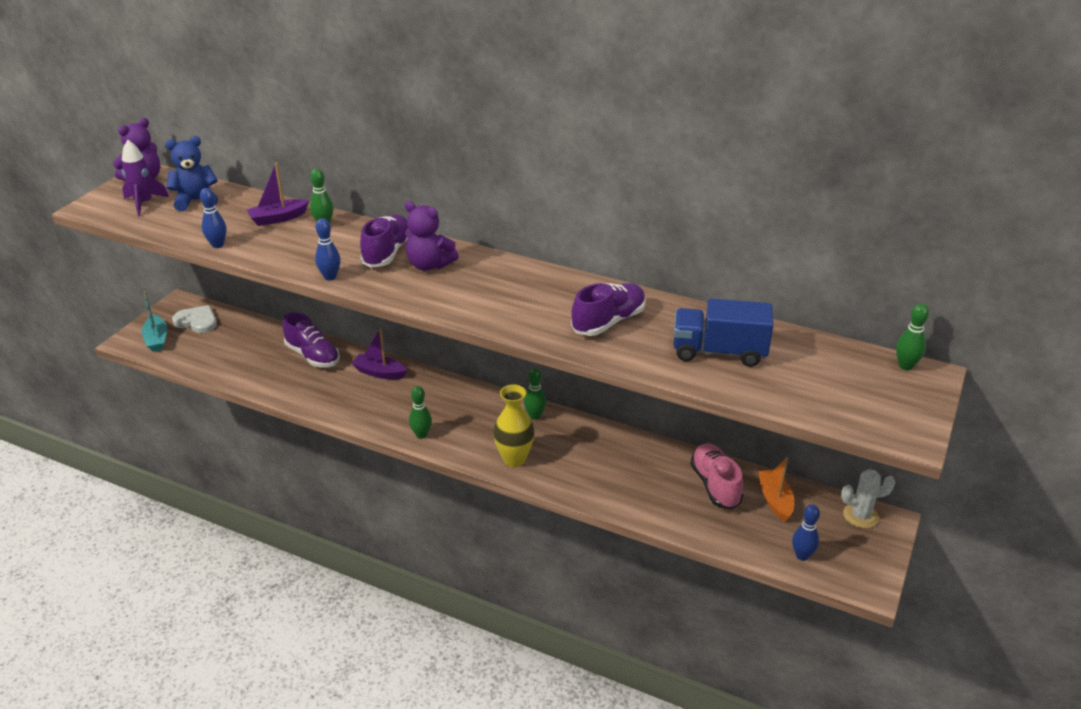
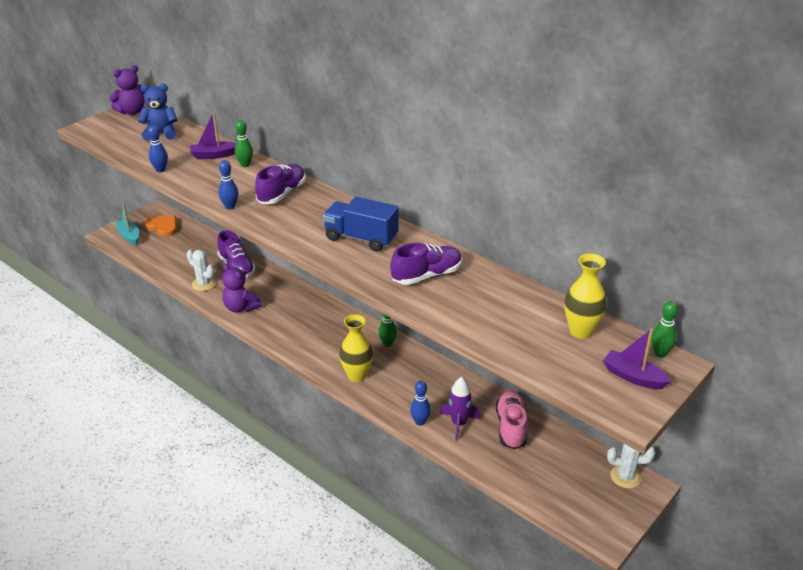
camera: 15 degrees right, 0 degrees up
purple rocket [122,140,169,216] -> purple rocket moved to [440,377,480,441]
turquoise boat [141,291,167,352] -> turquoise boat turned 150 degrees clockwise [115,203,139,245]
white heart [172,305,217,333] -> orange heart [145,215,177,236]
purple boat [351,328,407,379] -> purple boat moved to [603,328,671,389]
purple teddy bear [405,201,459,271] -> purple teddy bear moved to [222,264,262,313]
green bowling pin [409,386,432,439] -> none
blue truck [674,298,773,367] -> blue truck moved to [323,197,399,252]
orange boat [758,457,794,522] -> none
blue bowling pin [792,505,820,561] -> blue bowling pin moved to [410,381,431,426]
none -> white cactus [187,250,216,291]
none -> yellow vase [565,253,607,339]

